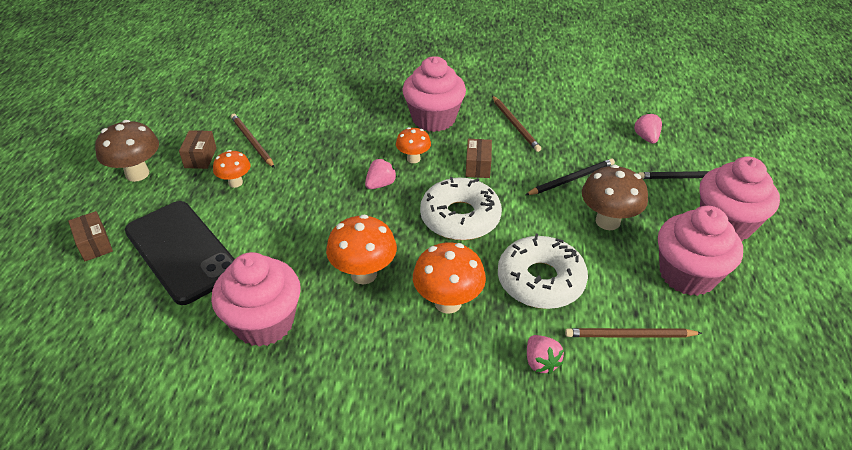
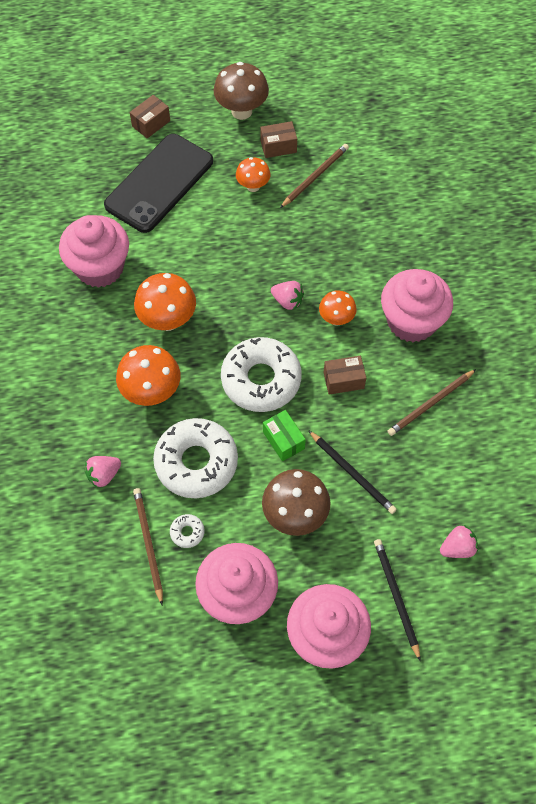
camera: 75 degrees right, 20 degrees up
none -> white donut [170,514,204,548]
none -> green box [263,410,306,461]

